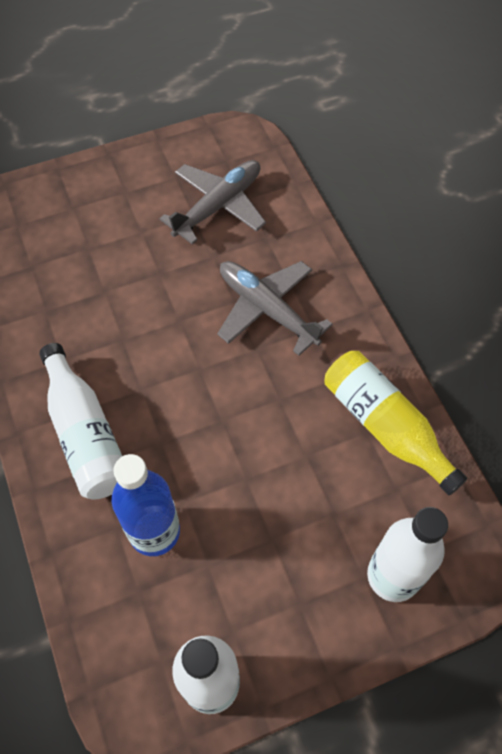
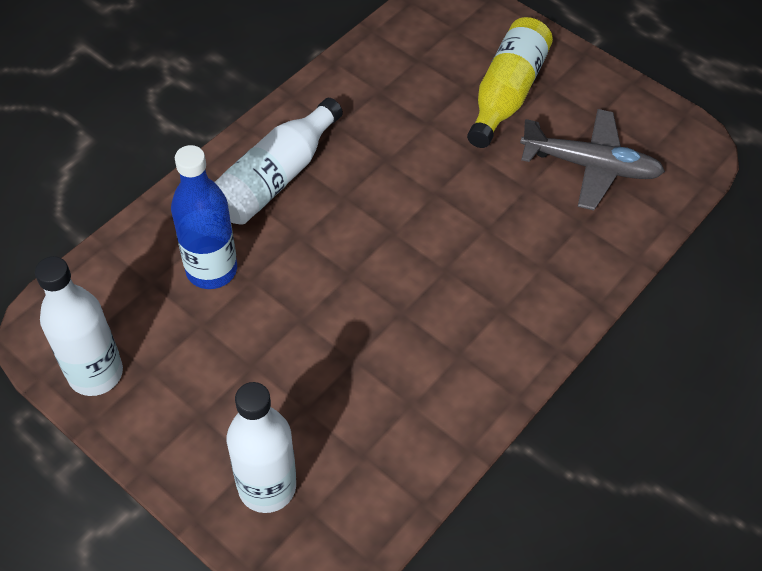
camera: 60 degrees right, 5 degrees down
grey plane [217,261,333,356] -> none
yellow bottle [324,351,467,495] -> yellow bottle moved to [467,17,553,148]

